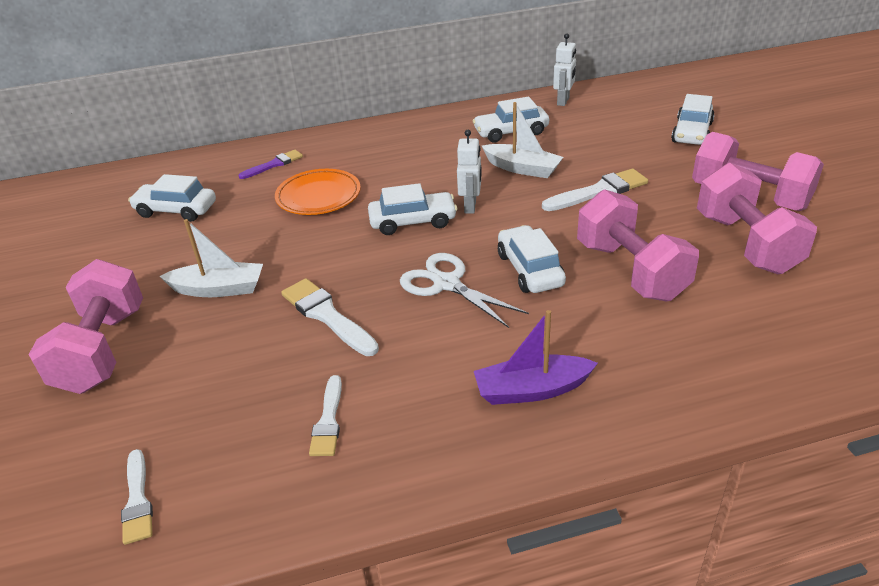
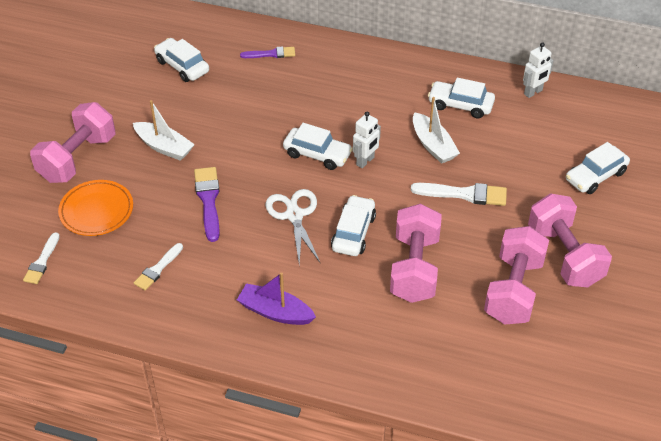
camera: 30 degrees right, 10 degrees up
orange plate [275,169,361,215] -> orange plate moved to [58,180,133,236]
white brush [281,278,379,356] -> purple brush [194,167,220,242]

